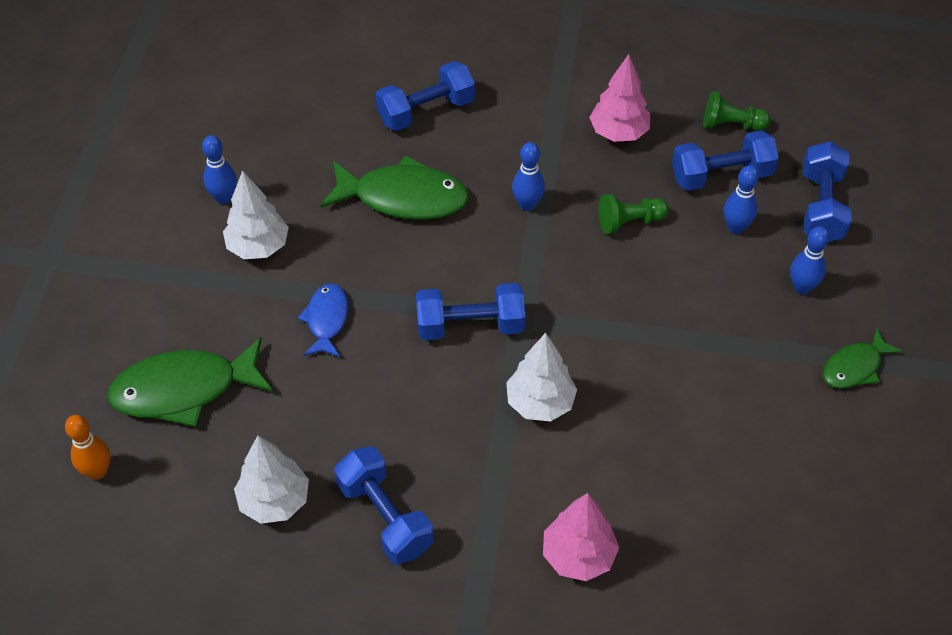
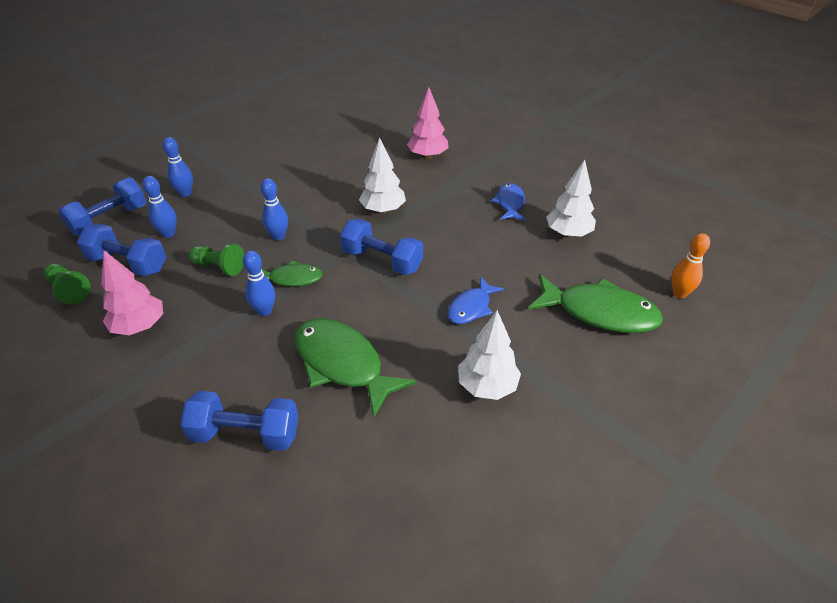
camera: 145 degrees left, 10 degrees down
blue bowling pin [202,135,237,204] -> blue bowling pin moved to [261,178,288,241]
blue dumbbell [334,446,434,565] -> blue fish [492,183,526,221]
green fish [823,327,903,388] -> green fish moved to [262,261,323,287]

